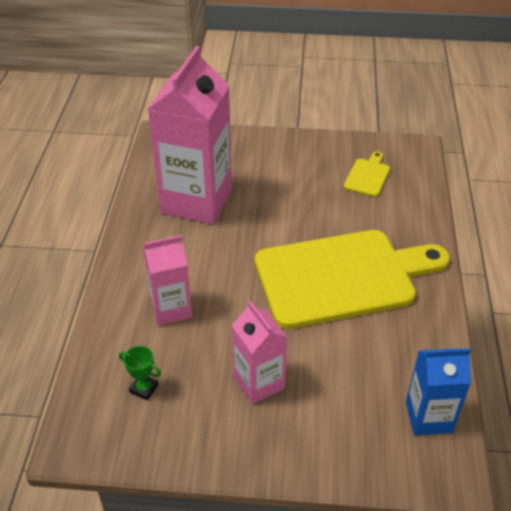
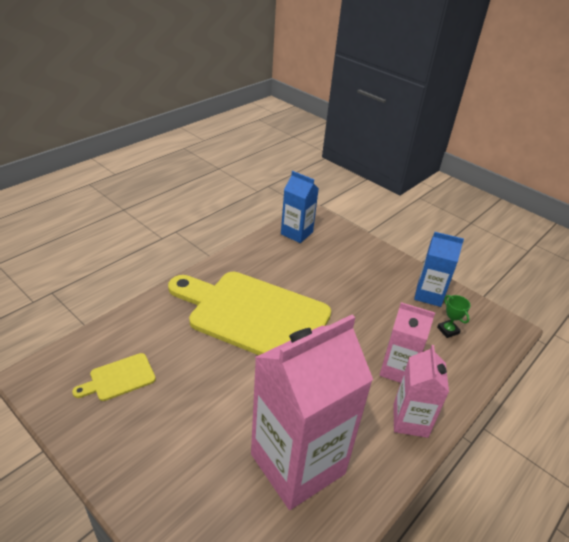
camera: 145 degrees left, 5 degrees down
pink carton [232,301,287,404] -> pink carton moved to [393,345,449,438]
none -> blue carton [414,232,464,307]

